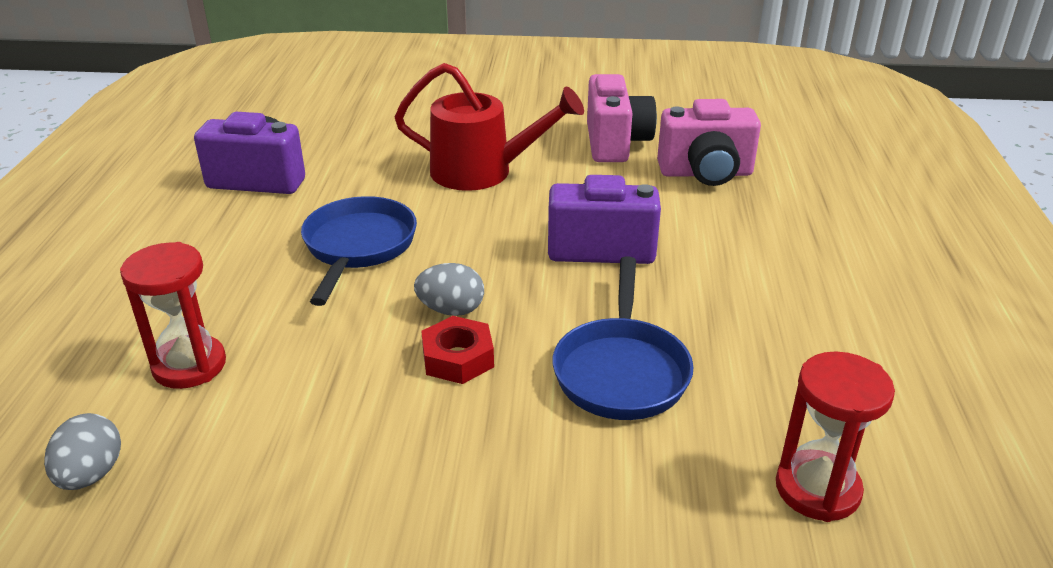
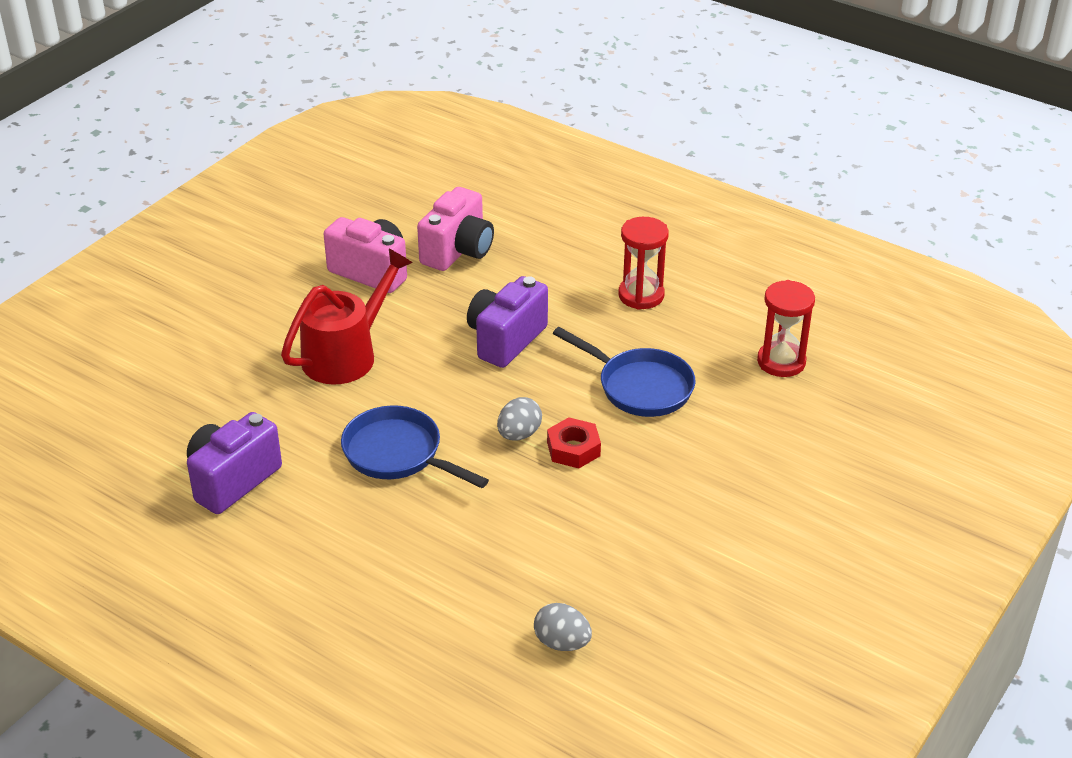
camera: 60 degrees left, 5 degrees up
red hourglass [120,242,226,389] -> red hourglass moved to [618,217,669,310]

